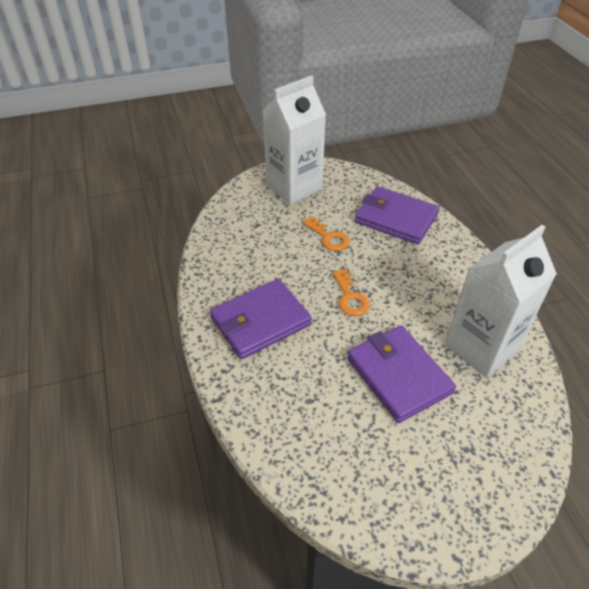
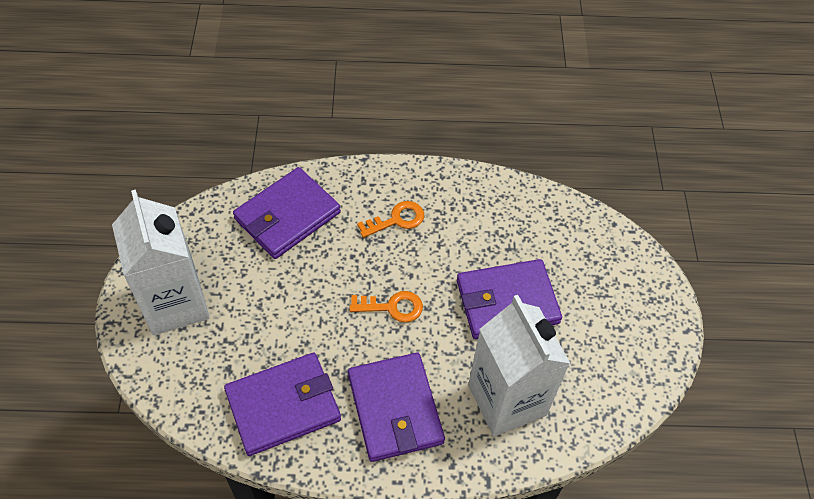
camera: 75 degrees left, 10 degrees up
orange key [302,216,350,251] -> orange key moved to [357,201,424,238]
white carton [445,225,557,378] -> white carton moved to [468,295,571,436]
none -> purple wallet [224,353,341,456]

